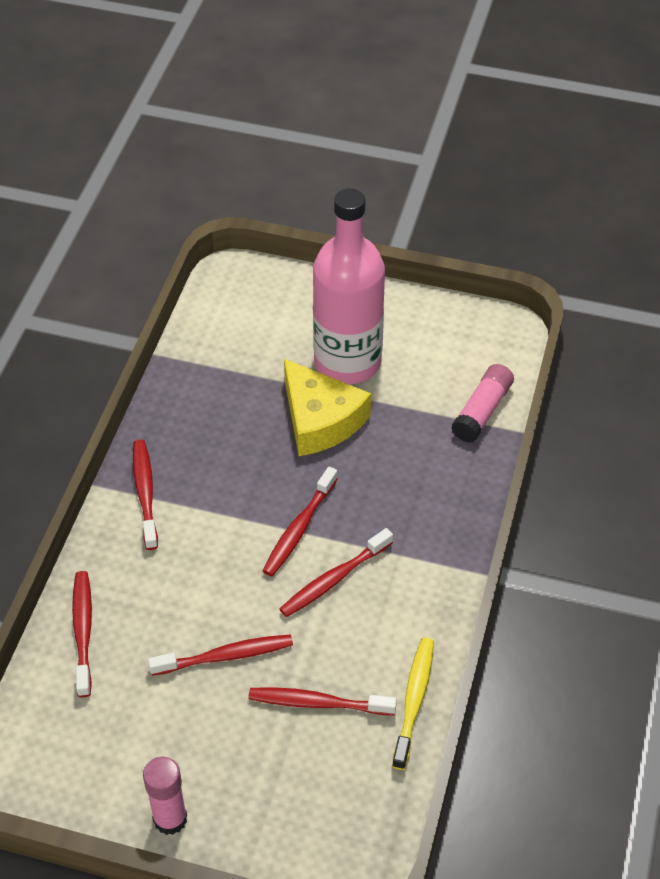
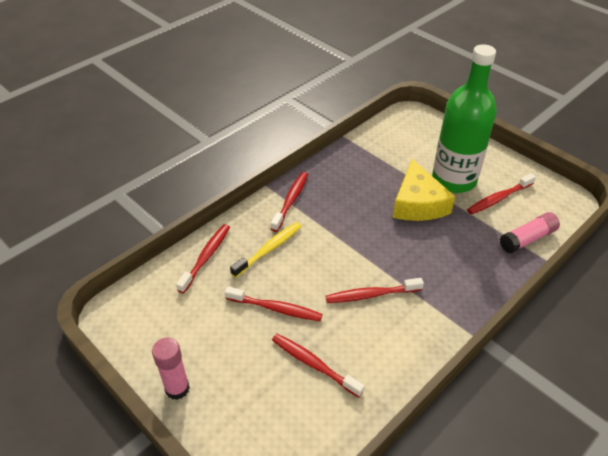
camera: 30 degrees right, 5 degrees down
red toothbrush [263,466,338,576] -> red toothbrush moved to [467,173,536,214]
pink bottle [313,188,385,384] -> green bottle [432,44,497,193]
yellow toothbrush [392,638,434,770] -> yellow toothbrush moved to [230,222,302,278]

